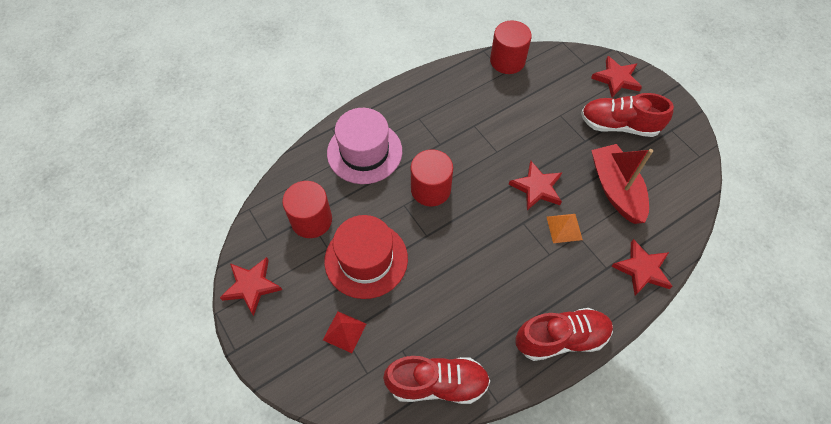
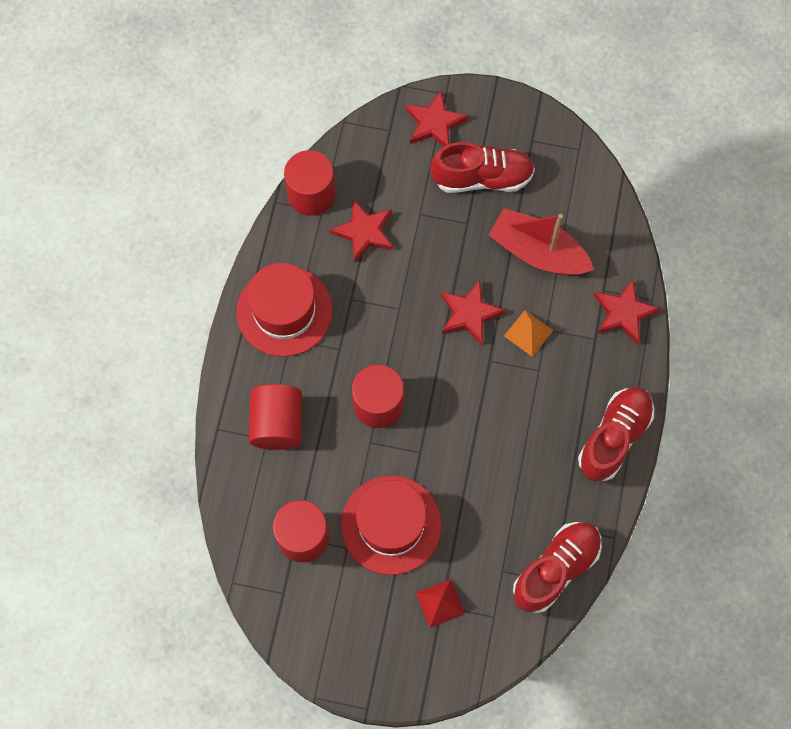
camera: 45 degrees left, 10 degrees up
red star [220,257,282,316] -> red star moved to [330,199,393,262]
pink hat [327,108,402,184] -> red cylinder [249,384,302,450]
red shoe [581,93,674,137] -> red shoe turned 150 degrees counterclockwise [430,142,535,193]
none -> red hat [236,263,333,357]

